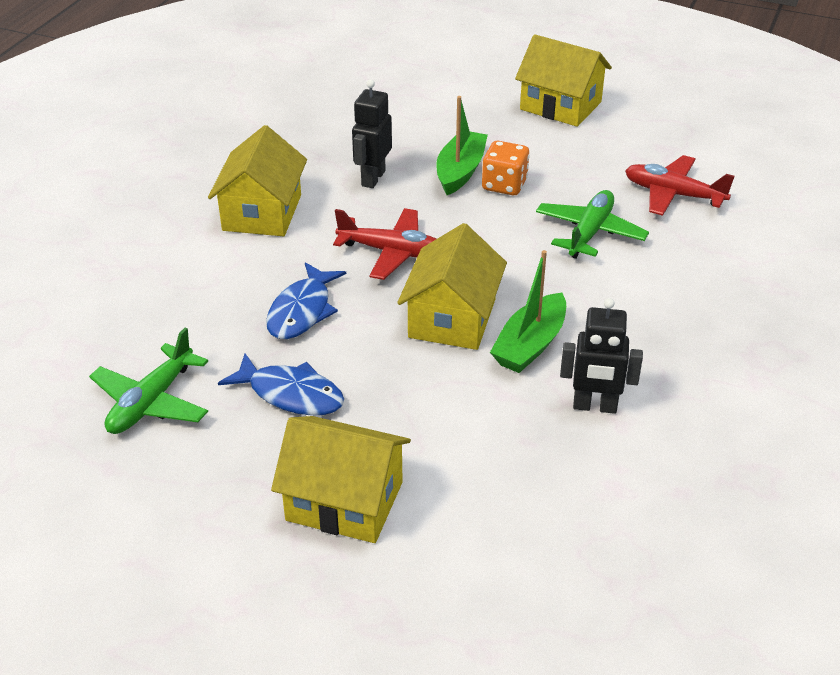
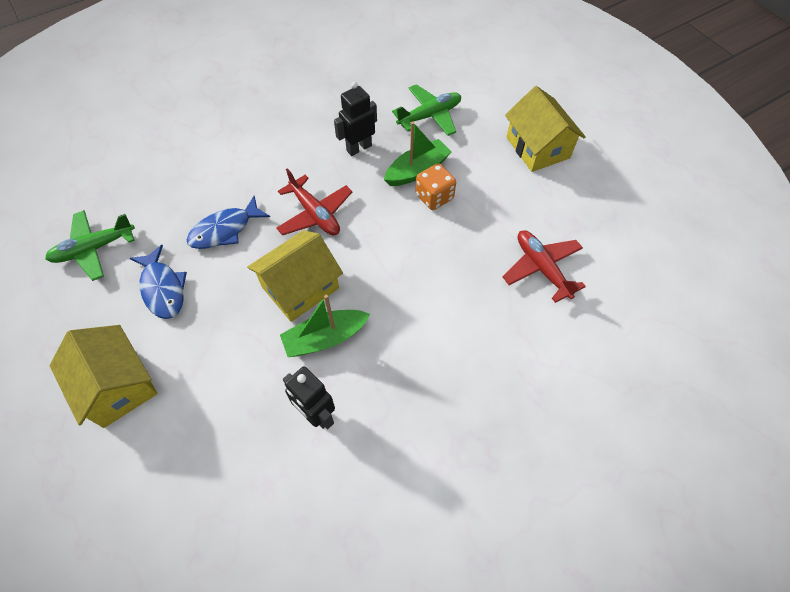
camera: 35 degrees right, 20 degrees up
yellow house [208,125,307,236] -> none
green plane [536,190,649,259] -> green plane moved to [392,84,461,136]

